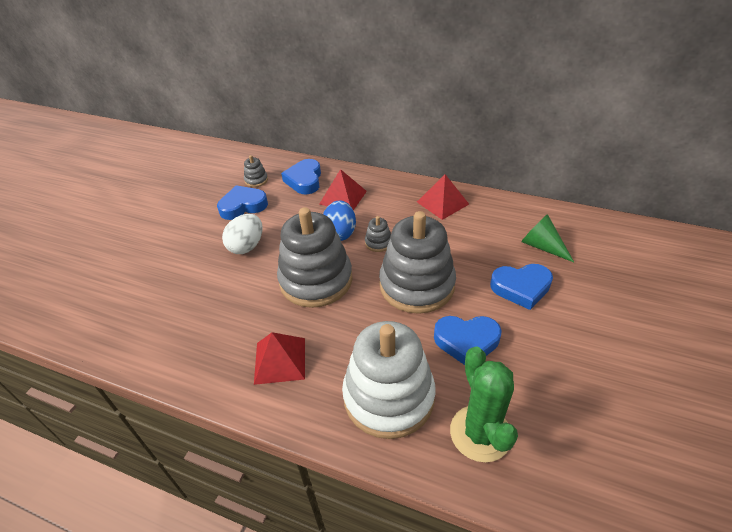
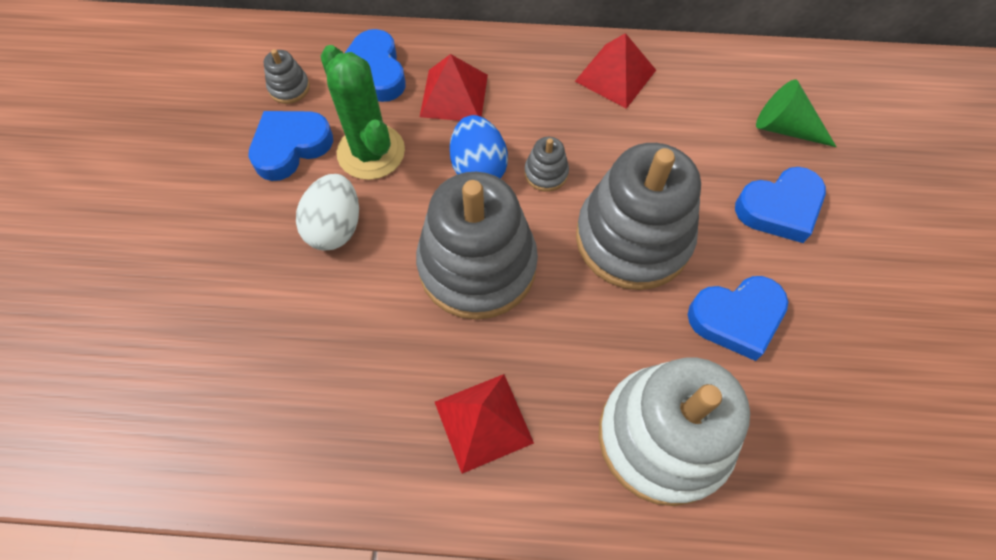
camera: 20 degrees left, 20 degrees up
green cactus [450,346,518,462] -> green cactus moved to [321,45,405,180]

